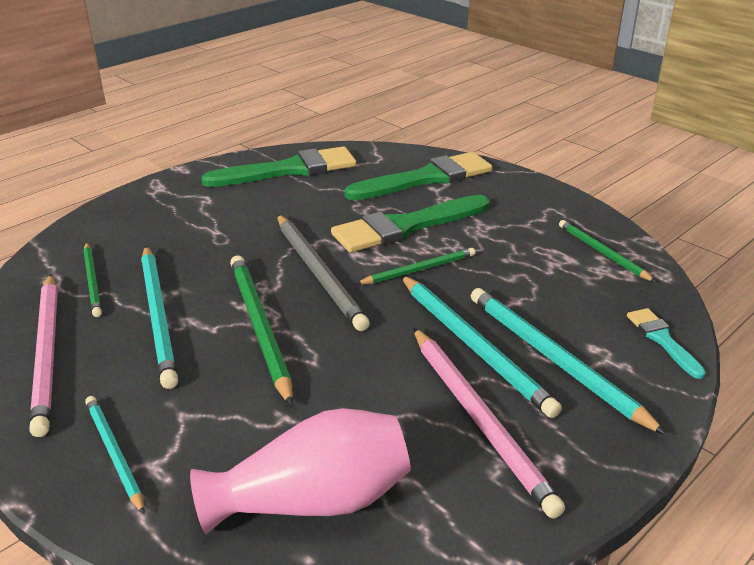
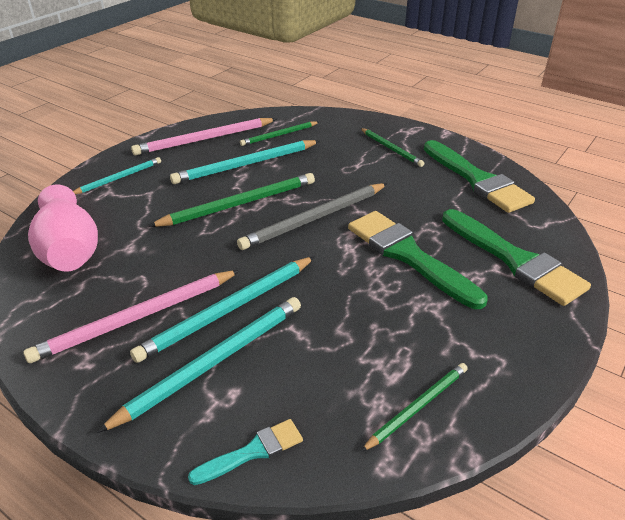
camera: 80 degrees right, 5 degrees up
green pencil [356,248,475,285] -> green pencil moved to [360,128,425,167]

